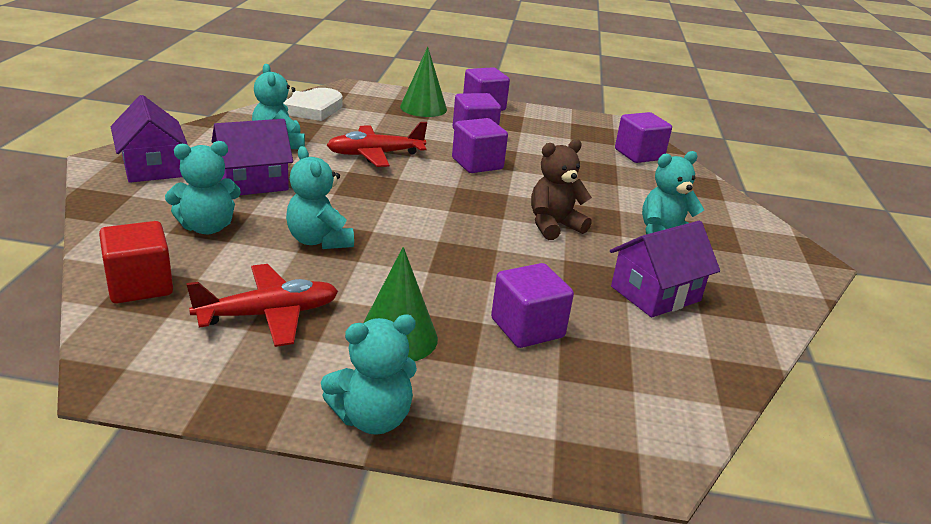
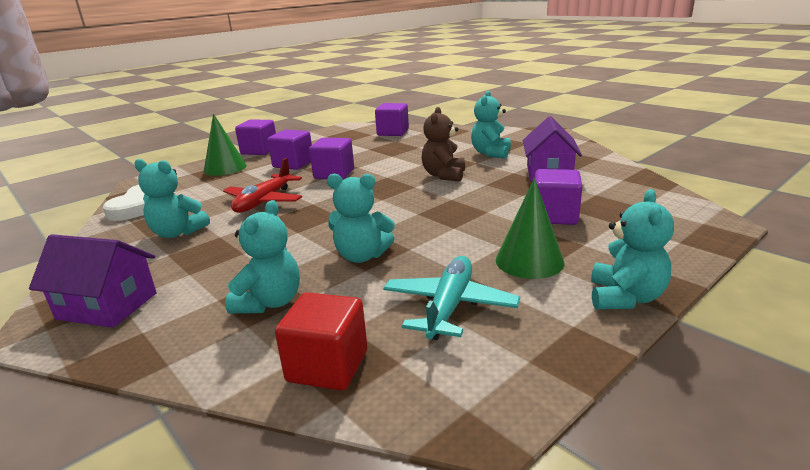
camera: 45 degrees left, 5 degrees down
red plane [186,264,338,347] -> turquoise plane [383,256,520,340]
purple house [212,119,293,195] -> none

